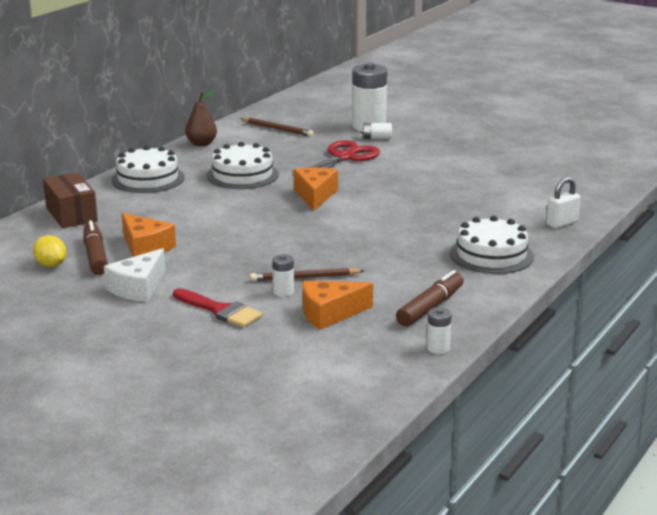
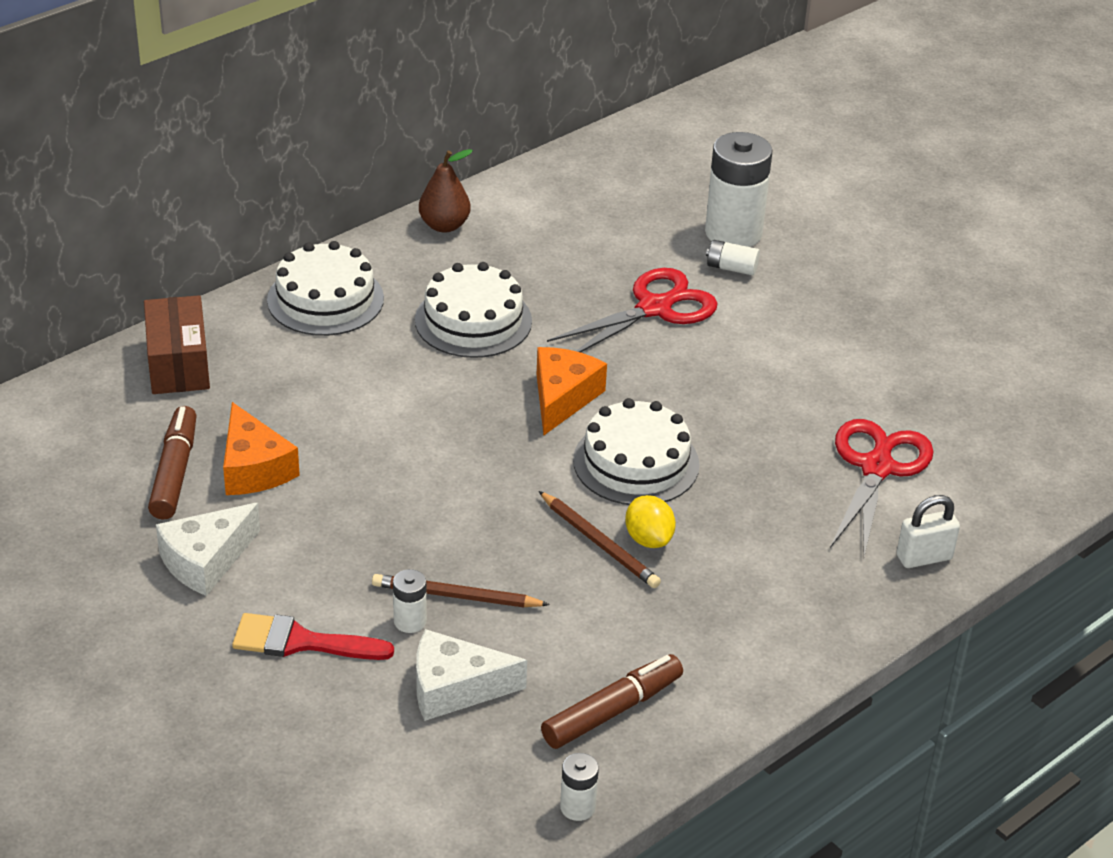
camera: 15 degrees right, 15 degrees up
yellow lemon [33,235,67,267] -> yellow lemon moved to [625,495,676,548]
red brush [173,288,262,328] -> red brush turned 135 degrees clockwise [232,613,394,660]
brown pencil [240,118,313,137] -> brown pencil moved to [539,491,661,588]
orange cheese [302,281,373,330] -> white cheese [416,629,527,721]
white cake [450,216,534,274] -> white cake moved to [573,398,700,505]
none -> red scissors [830,419,934,556]

